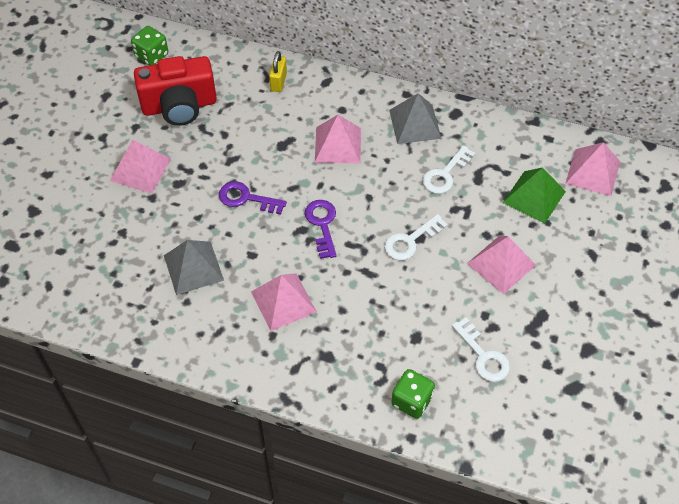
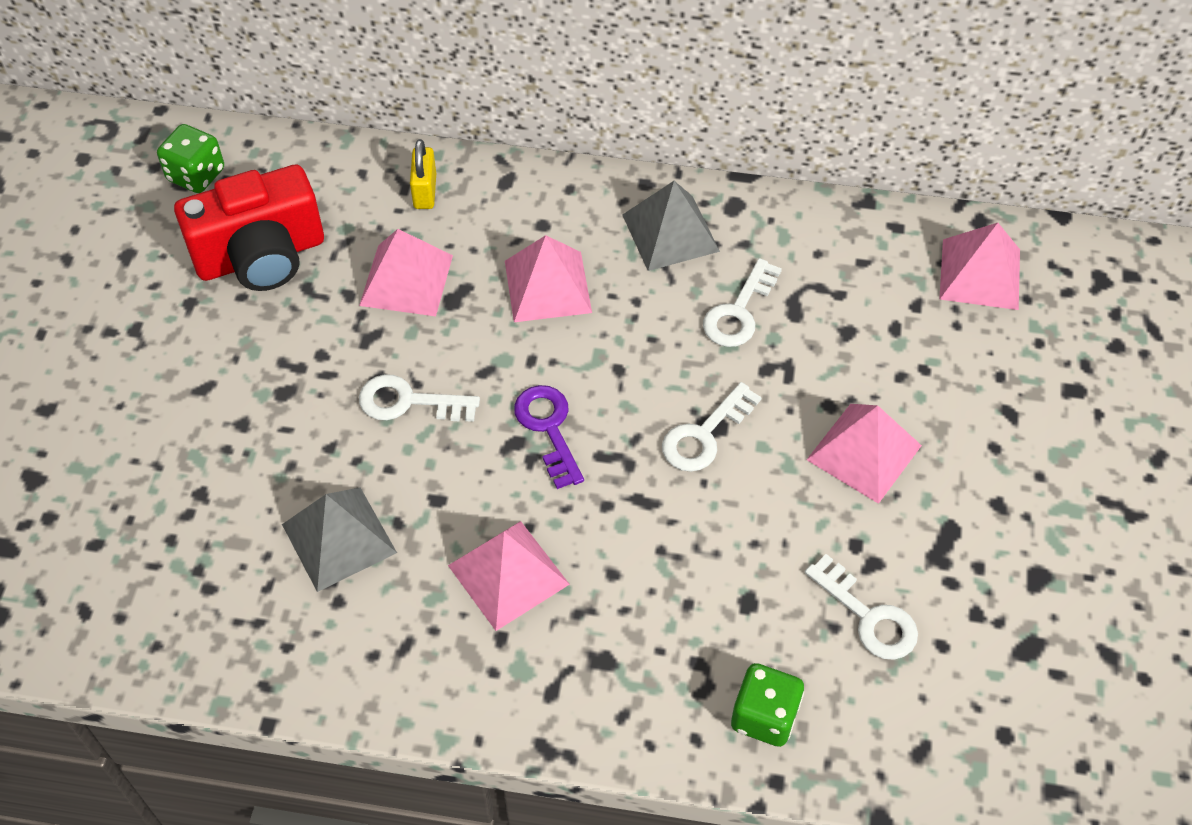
camera: 10 degrees left, 0 degrees up
pink pyramid [110,140,171,193] -> pink pyramid moved to [359,229,453,316]
purple key [219,181,287,215] -> white key [359,374,480,422]
green pyramid [503,167,566,224] -> none

